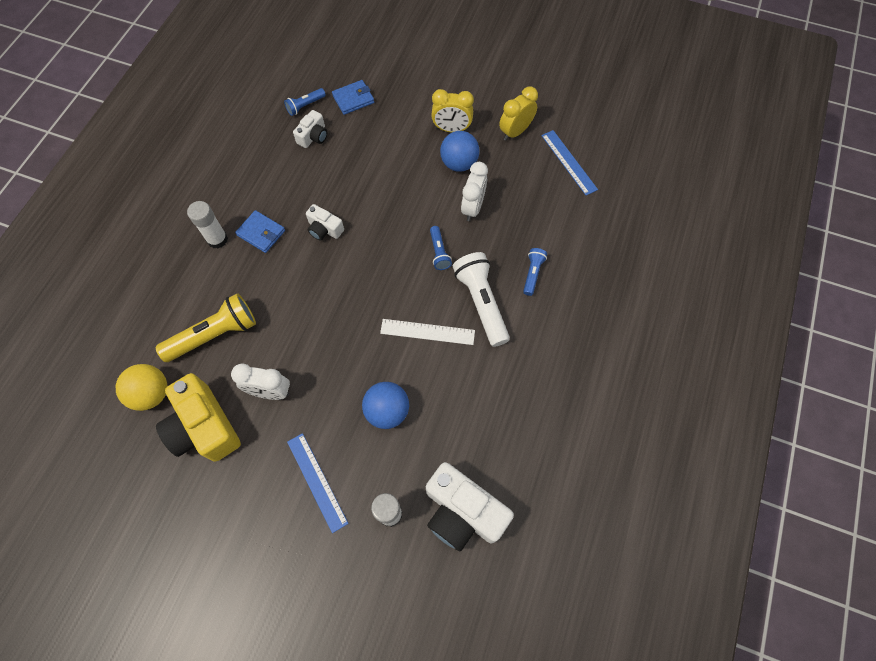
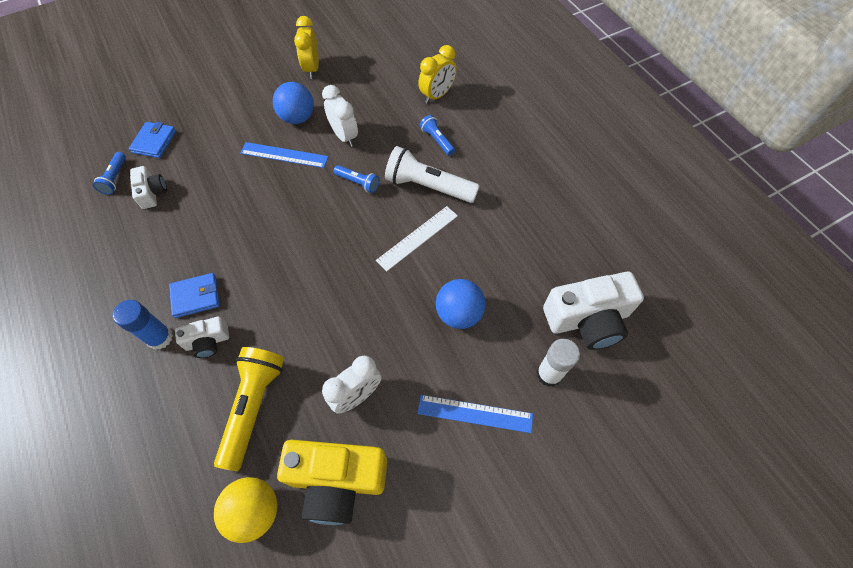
camera: 50 degrees left, 5 degrees down
white glue stick [187,201,228,249] -> blue glue stick [113,300,173,350]
white camera [306,204,344,241] -> white camera moved to [175,317,229,358]
yellow clock [431,89,474,132] -> yellow clock moved to [418,45,457,104]
blue ruler [541,130,598,195] -> blue ruler moved to [240,142,328,168]

